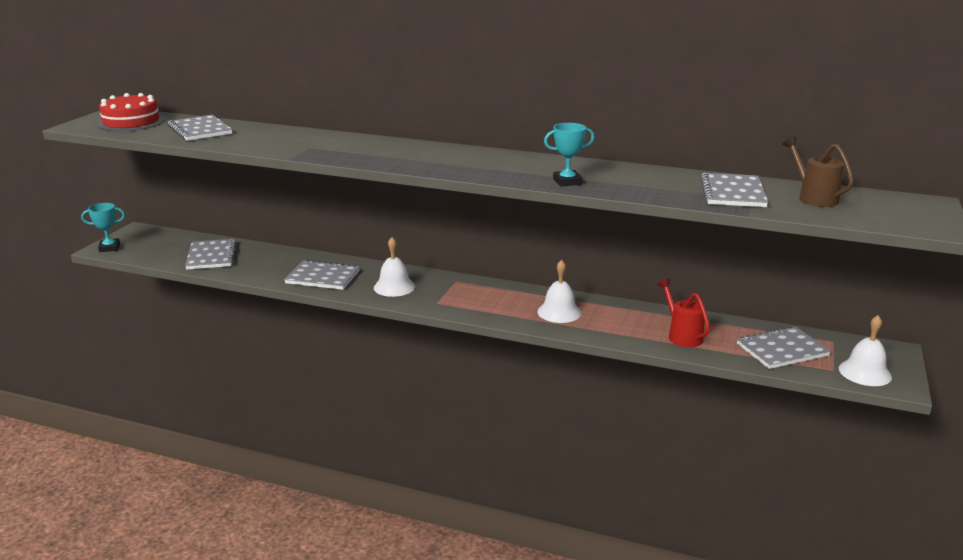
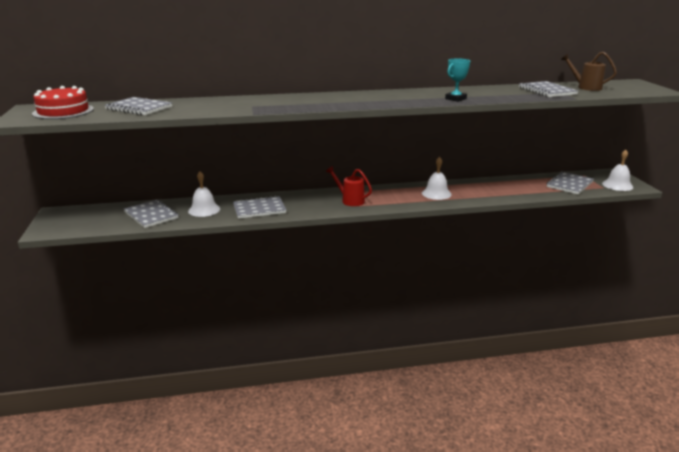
camera: 30 degrees left, 0 degrees up
turquoise trophy [81,203,125,252] -> none
white bell [374,237,415,297] -> white bell moved to [188,171,220,217]
red watering can [657,279,710,347] -> red watering can moved to [326,166,372,206]

